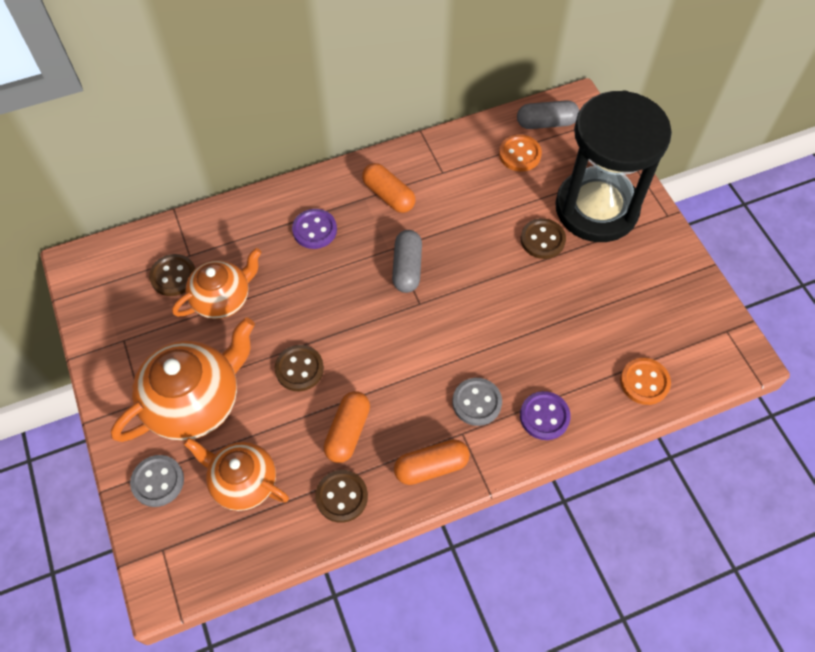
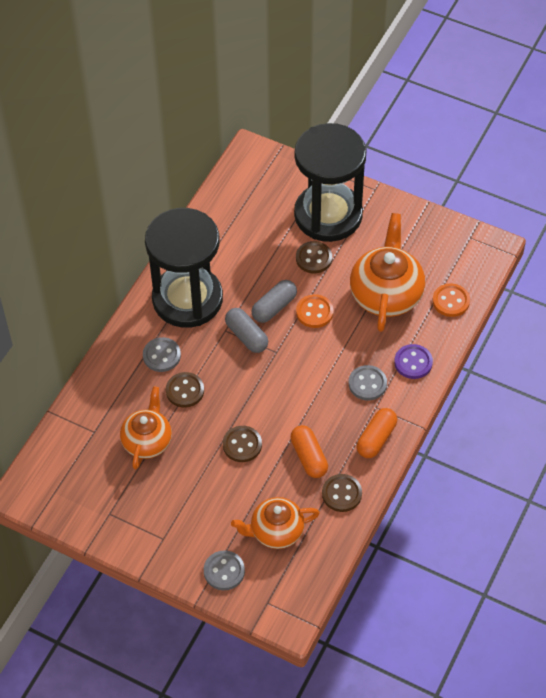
camera: 40 degrees left, 5 degrees down
orange teapot [111,317,255,442] -> orange teapot moved to [350,213,425,332]
brown button [149,254,196,296] -> brown button moved to [166,372,204,408]
purple button [292,209,337,249] -> grey button [143,337,181,372]
orange capsule [362,163,415,213] -> black hourglass [145,208,223,328]
orange button [499,135,542,172] -> orange button moved to [296,294,333,328]
grey capsule [517,100,579,129] -> grey capsule moved to [252,280,297,323]

